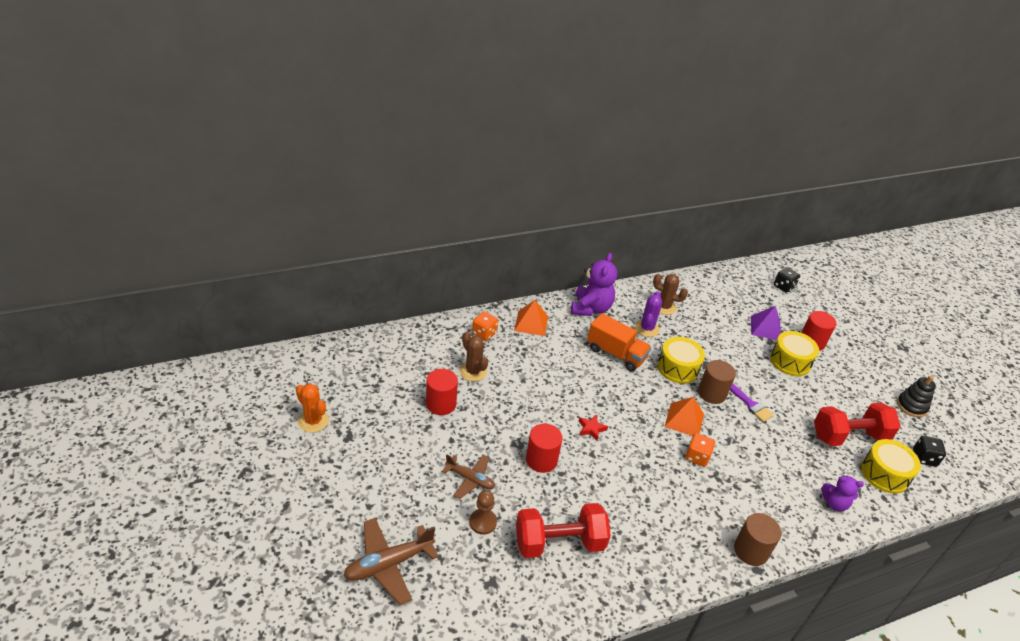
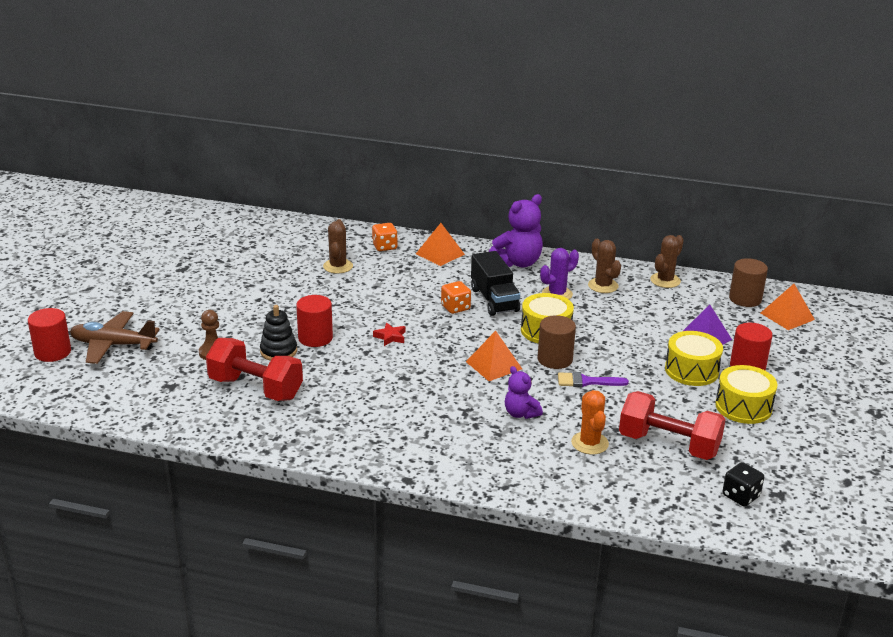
camera: 40 degrees right, 10 degrees down
orange cactus [296,383,329,432] -> orange cactus moved to [571,390,609,454]
red cylinder [426,369,458,415] -> red cylinder moved to [28,308,71,362]
brown plane [442,454,495,499] -> none
orange truck [587,313,651,371] -> black truck [471,251,520,316]
orange dice [685,433,715,467] -> orange dice moved to [441,281,471,314]
purple brush [730,383,774,422] -> purple brush turned 90 degrees clockwise [558,372,629,387]
brown cylinder [734,513,781,566] -> brown cylinder moved to [729,258,768,307]
black dice [774,267,800,293] -> orange pyramid [761,284,815,330]
purple teddy bear [821,475,864,511] -> purple teddy bear moved to [505,366,543,419]
yellow drum [861,439,921,494] -> yellow drum moved to [715,365,777,424]
black stacking toy [897,376,936,417] -> black stacking toy moved to [260,305,297,361]
none -> brown cactus [650,235,684,288]

